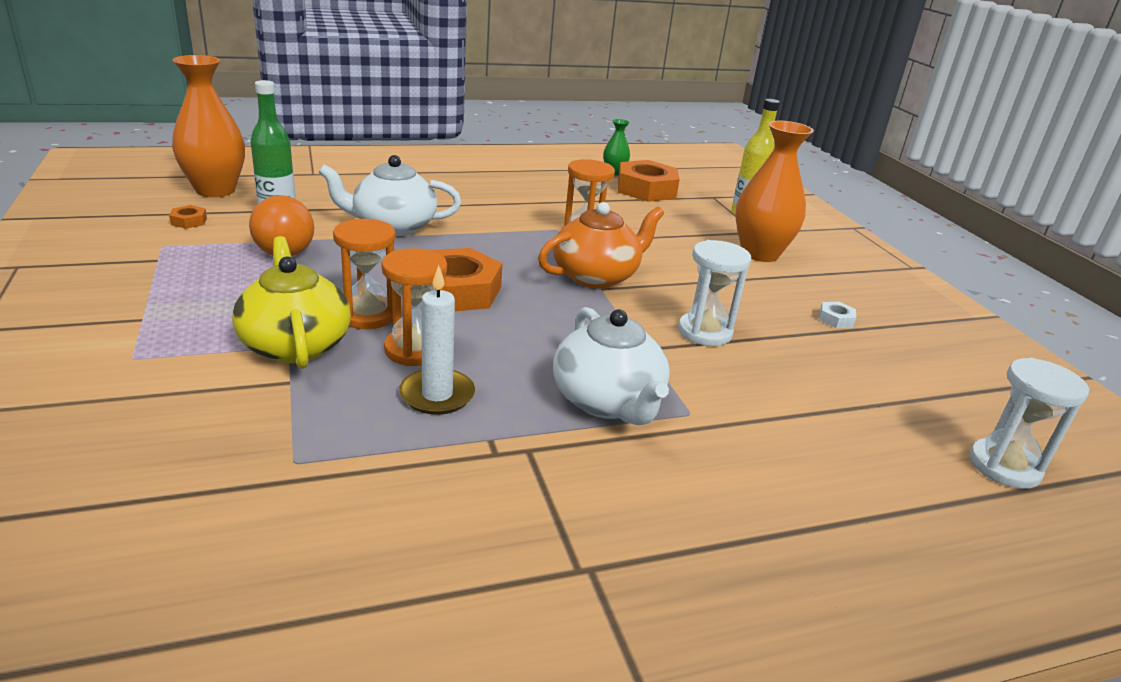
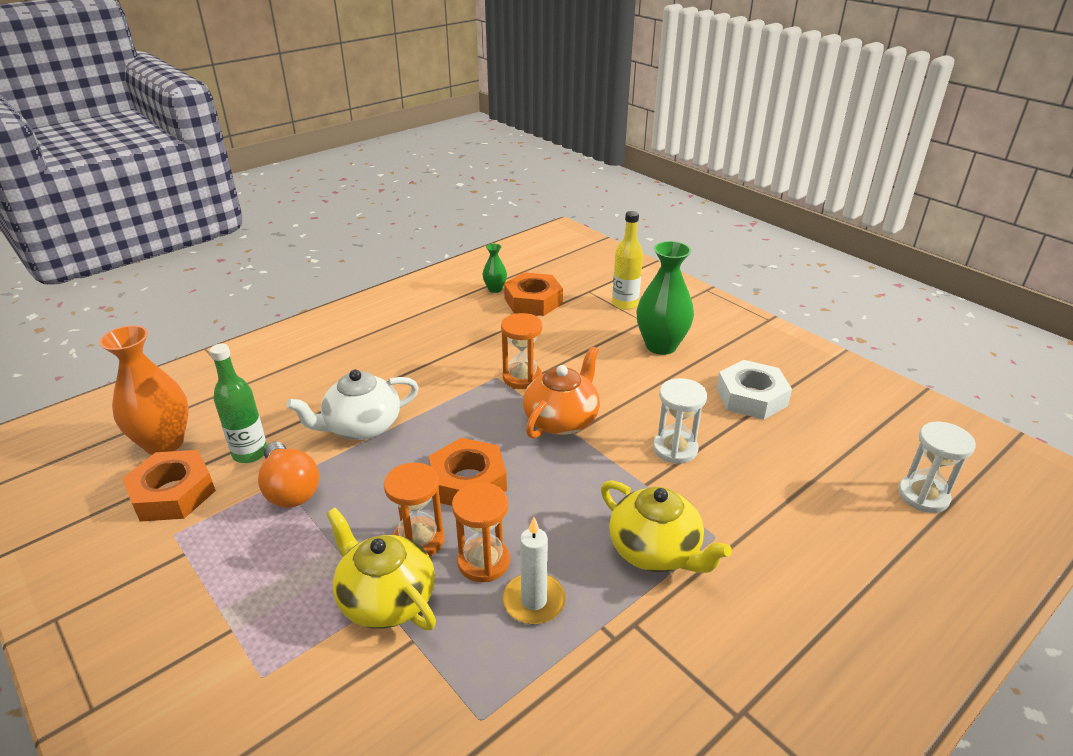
camera: 20 degrees left, 5 degrees up
orange nut [169,205,207,229] -> orange nut [122,450,216,522], size x2.37
white teapot [553,307,670,425] -> yellow teapot [601,480,732,573]
orange vase [735,121,814,262] -> green vase [636,241,694,355]
white nut [819,302,856,328] -> white nut [716,360,792,420], size x2.37

